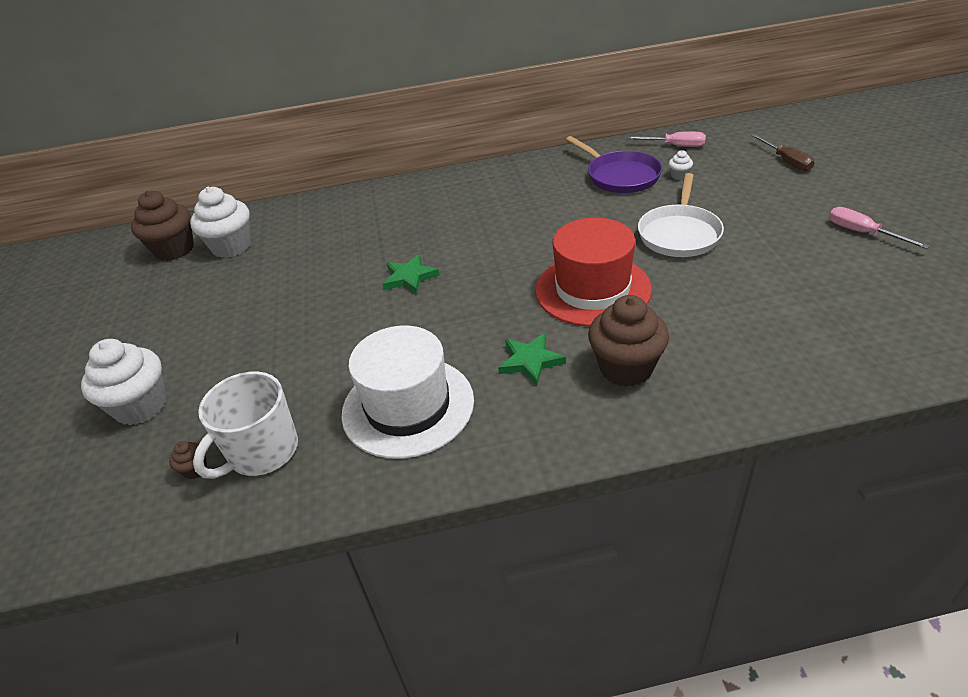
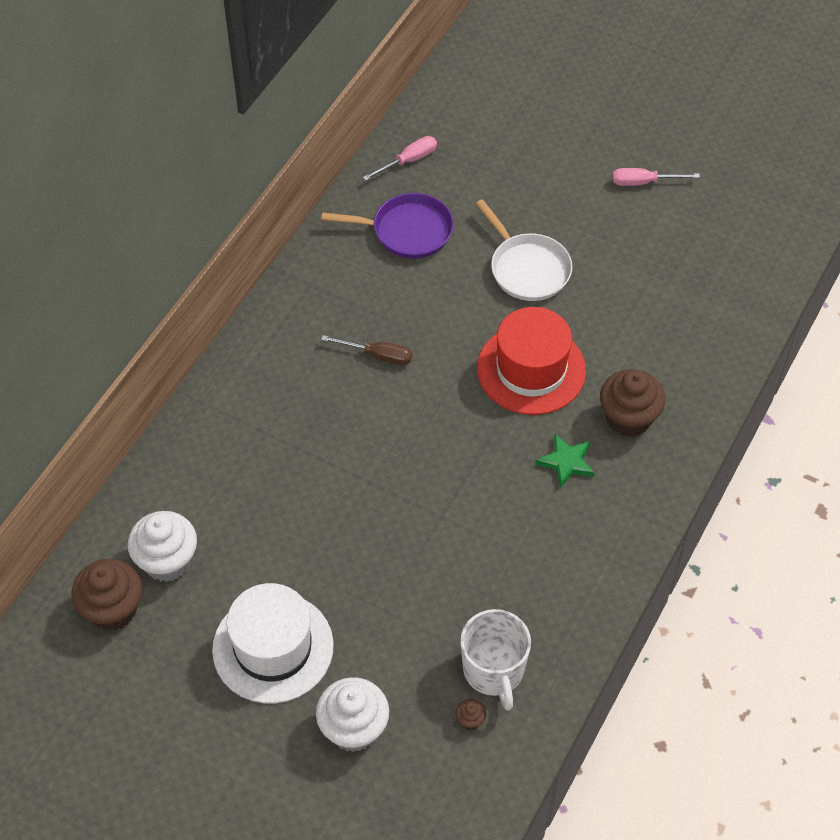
camera: 55 degrees left, 15 degrees up
white hat [341,326,474,459] -> white hat moved to [212,583,334,704]
green star [383,254,439,294] -> none
white cupcake [669,150,693,180] -> none
brown screwdriver [751,134,815,171] -> brown screwdriver moved to [321,335,412,365]

